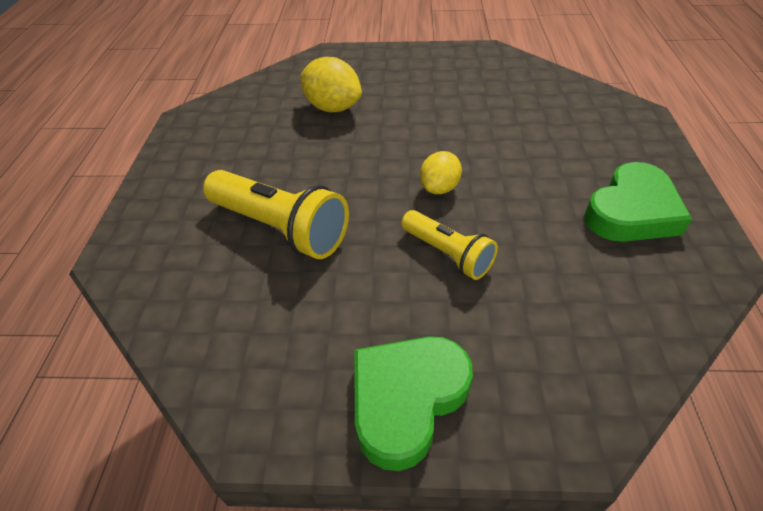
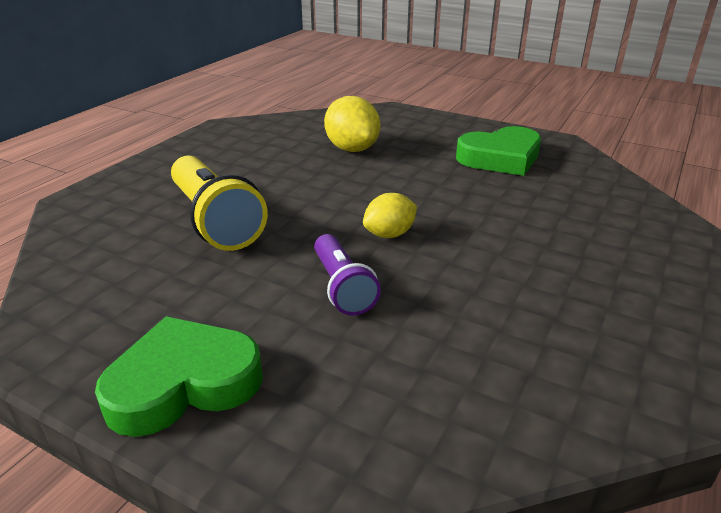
camera: 25 degrees right, 15 degrees down
yellow flashlight [401,210,498,280] -> purple flashlight [314,234,381,316]
green heart [584,162,692,242] -> green heart moved to [456,126,541,176]

